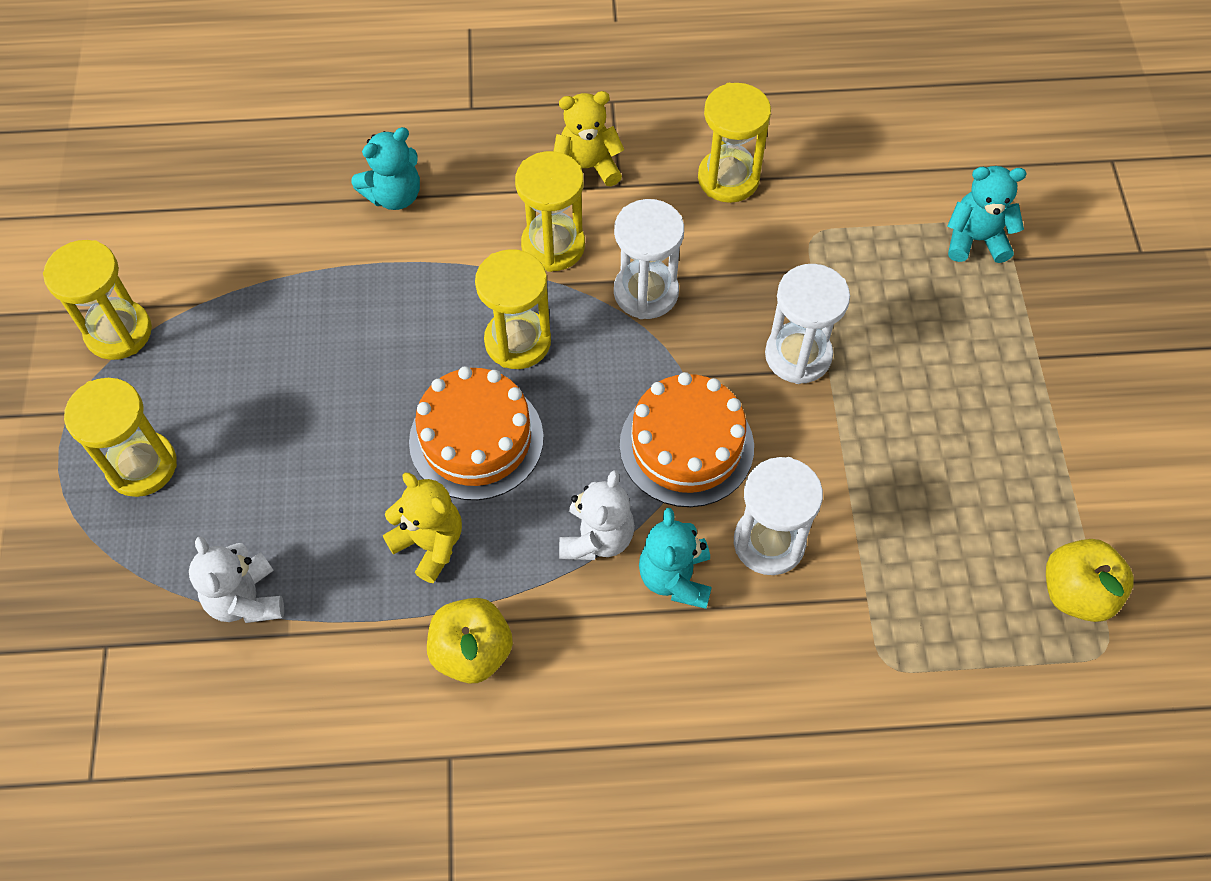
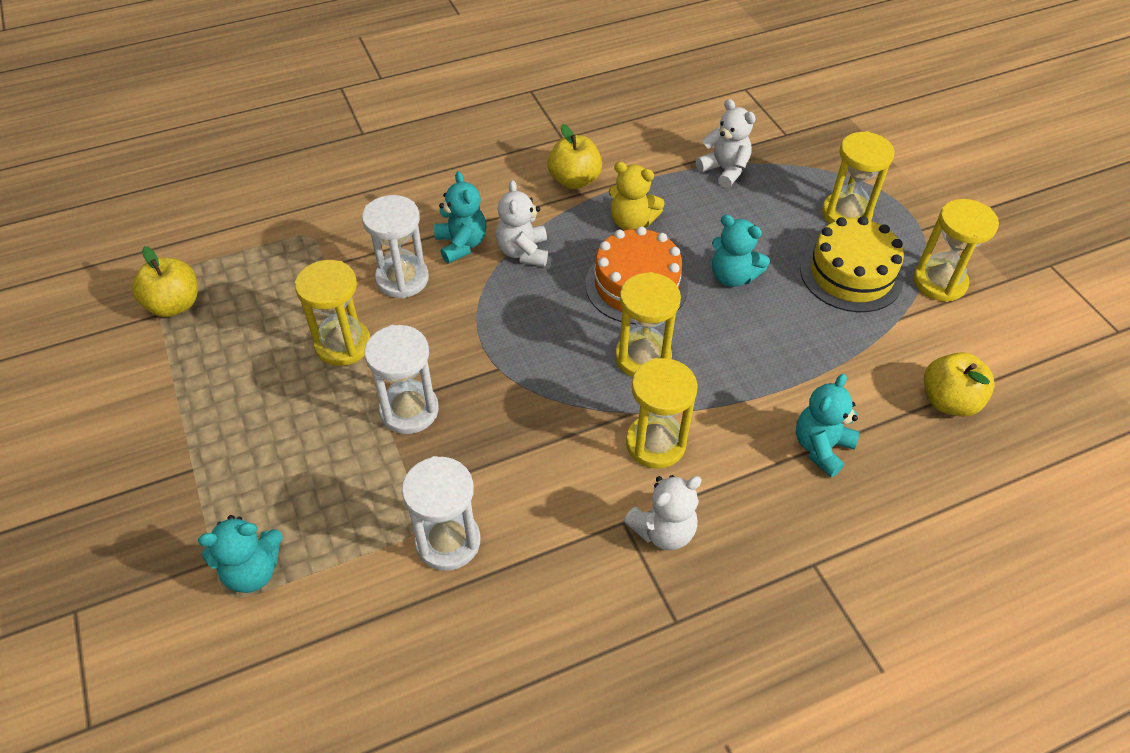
camera: 160 degrees right, 10 degrees down
yellow teddy bear [554,91,624,186] -> white teddy bear [624,475,702,550]
white hourglass [614,199,684,319] -> white hourglass moved to [402,456,480,571]
orange cake [620,372,754,507] -> none
yellow hourglass [698,83,771,203] -> yellow hourglass moved to [295,260,370,366]
none -> turquoise teddy bear [712,215,770,287]
none -> yellow cake [800,216,904,312]
none -> yellow apple [924,352,995,417]

